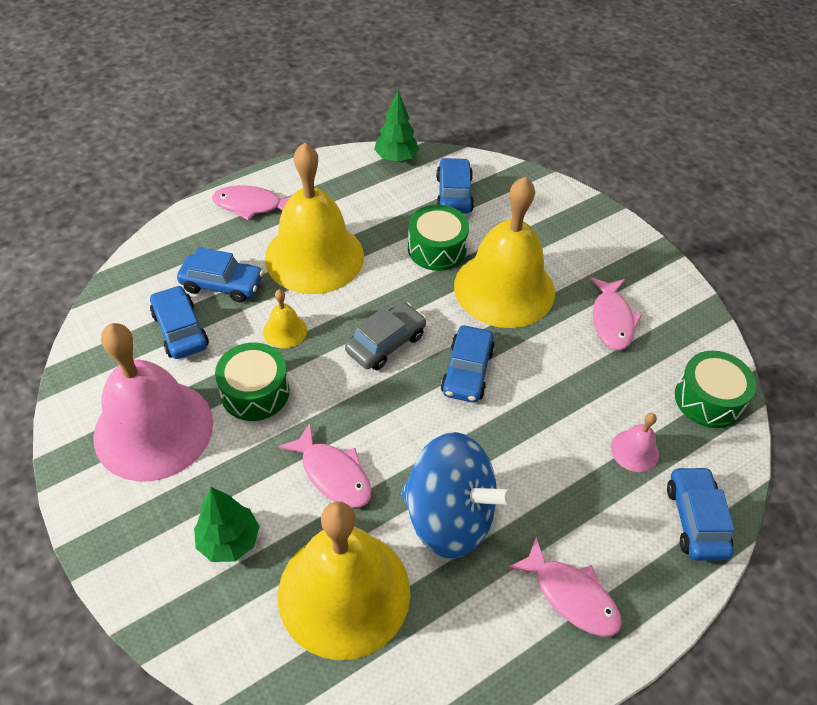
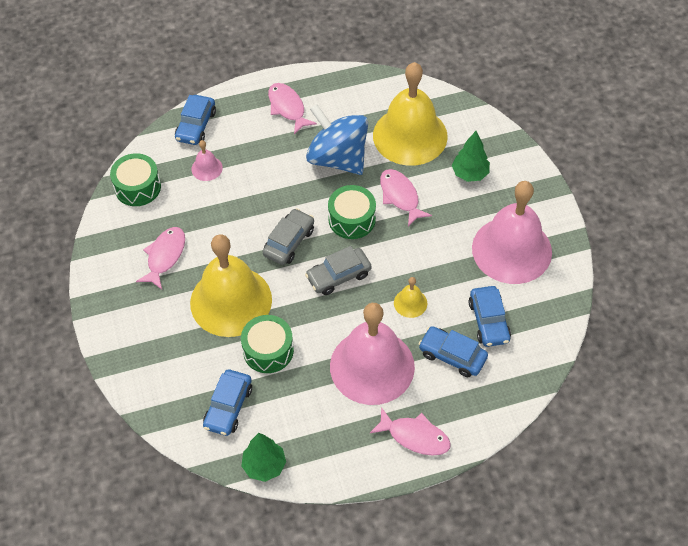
camera: 160 degrees left, 5 degrees up
green drum [215,342,289,421] -> green drum moved to [328,185,376,239]
yellow bell [265,142,364,294] -> pink bell [330,303,415,405]
blue car [441,325,495,403] -> grey car [262,208,314,265]

